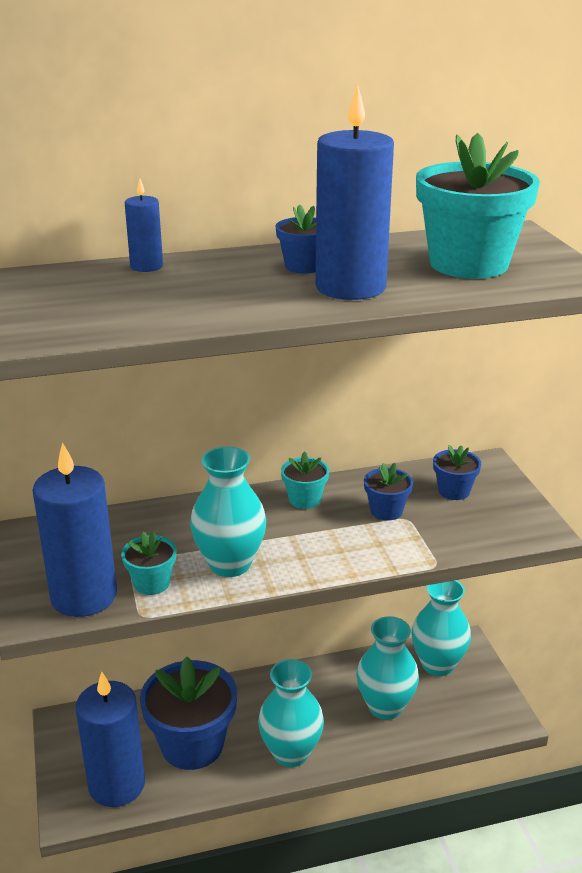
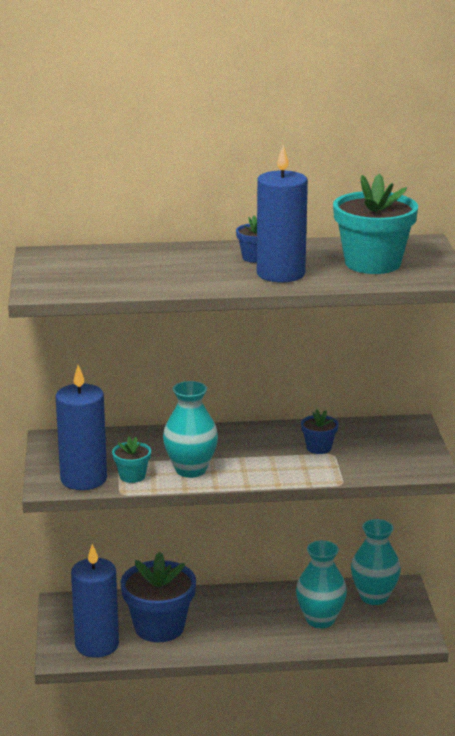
camera: 10 degrees right, 5 degrees down
blue candle [125,178,163,272] -> none
turquoise vase [258,659,324,767] -> none
turquoise flower pot [281,451,329,509] -> none
blue flower pot [433,445,481,500] -> none

